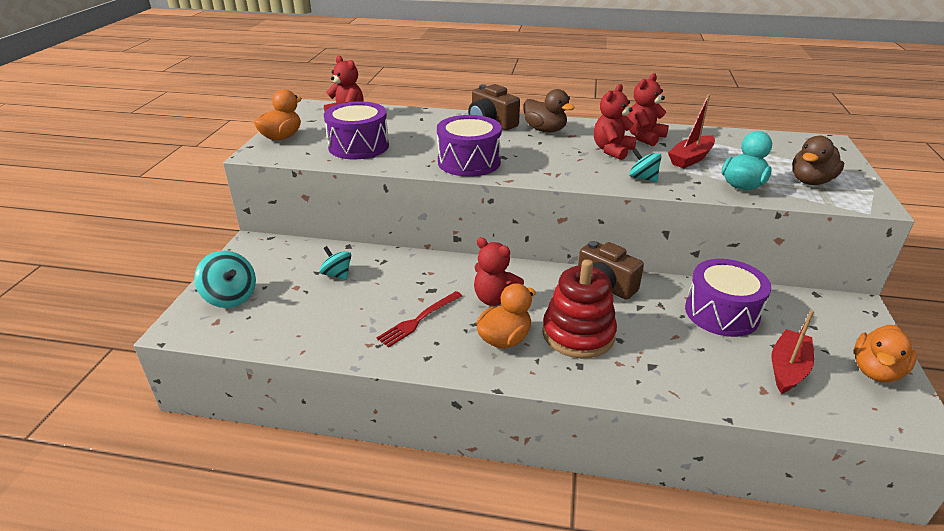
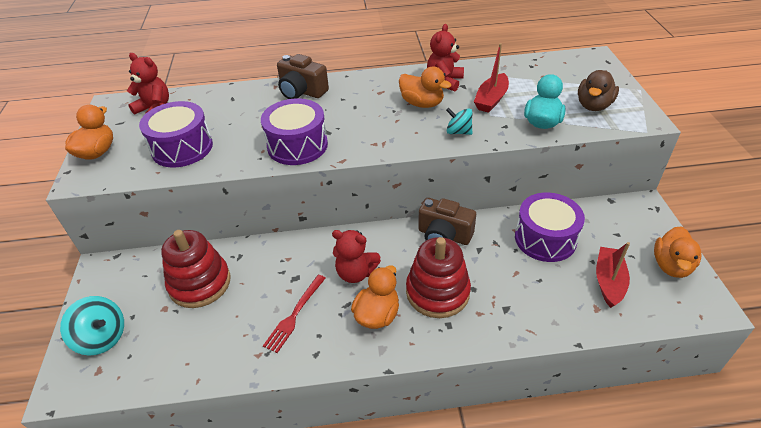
camera: 15 degrees left, 10 degrees up
turquoise spinning top [320,246,351,280] -> red stacking toy [161,230,231,308]
brown duck [524,89,575,132] -> none
red teddy bear [594,84,637,160] -> orange duck [399,66,451,108]

